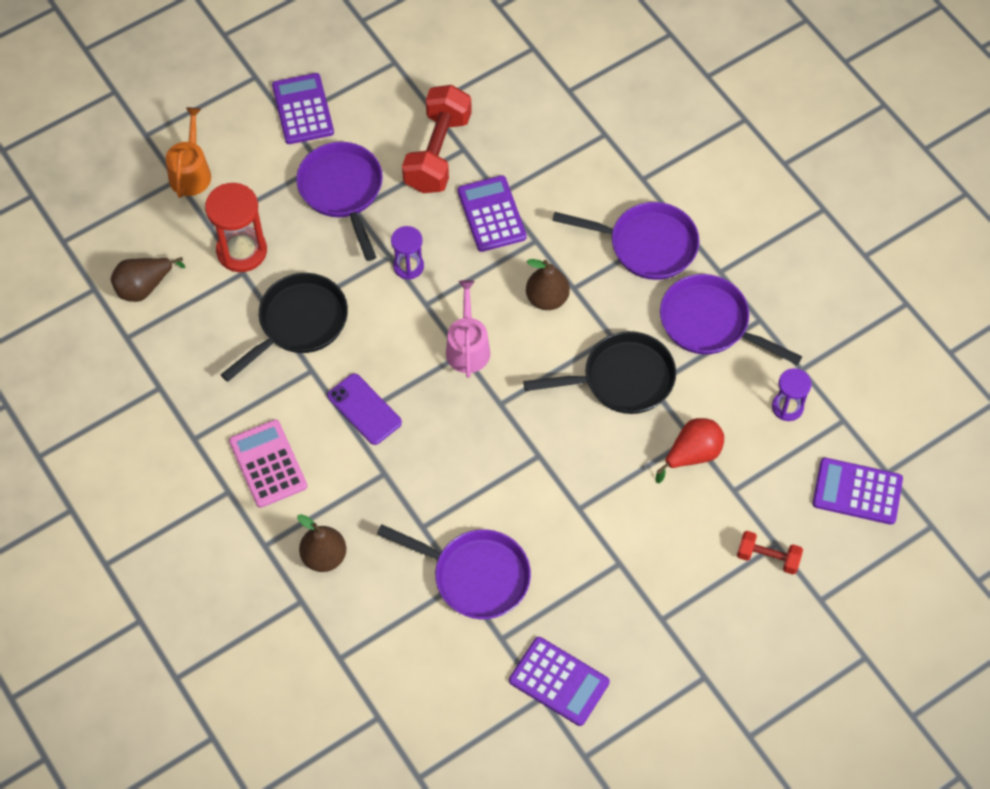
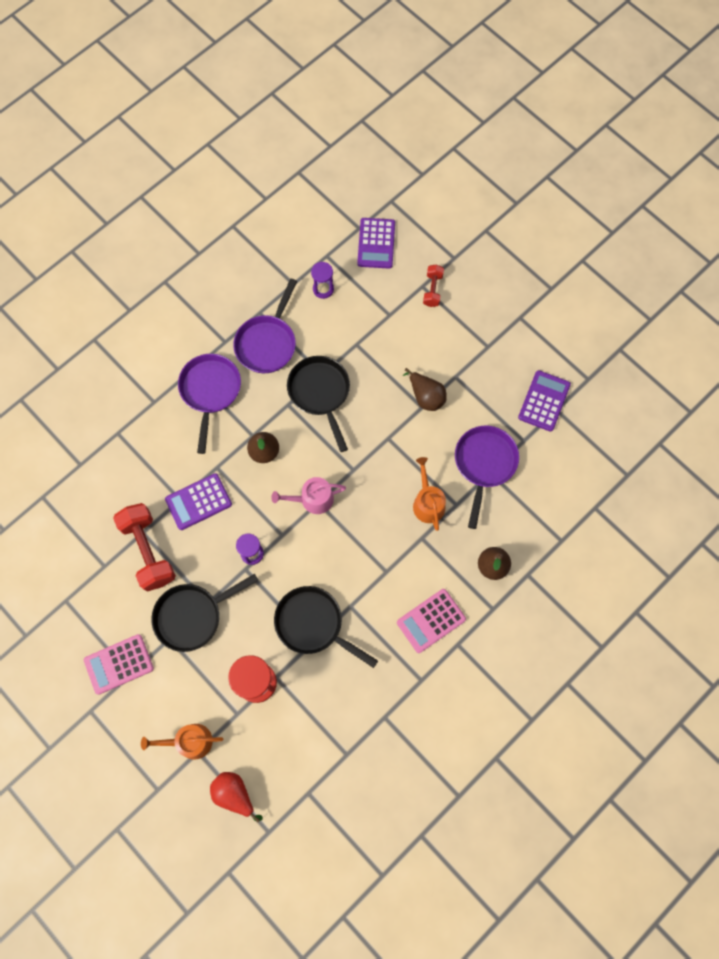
camera: 100 degrees left, 10 degrees up
brown pear [111,257,185,302] -> brown pear moved to [403,368,447,411]
purple calculator [272,73,334,144] -> pink calculator [84,634,154,695]
purple pan [296,142,383,261] -> black pan [151,574,258,652]
purple phone [327,373,402,445] -> none
red dumbbell [402,85,472,193] -> red dumbbell turned 60 degrees clockwise [113,503,176,592]
red pear [655,418,724,483] -> red pear moved to [210,772,263,822]
none -> orange watering can [413,457,446,531]

